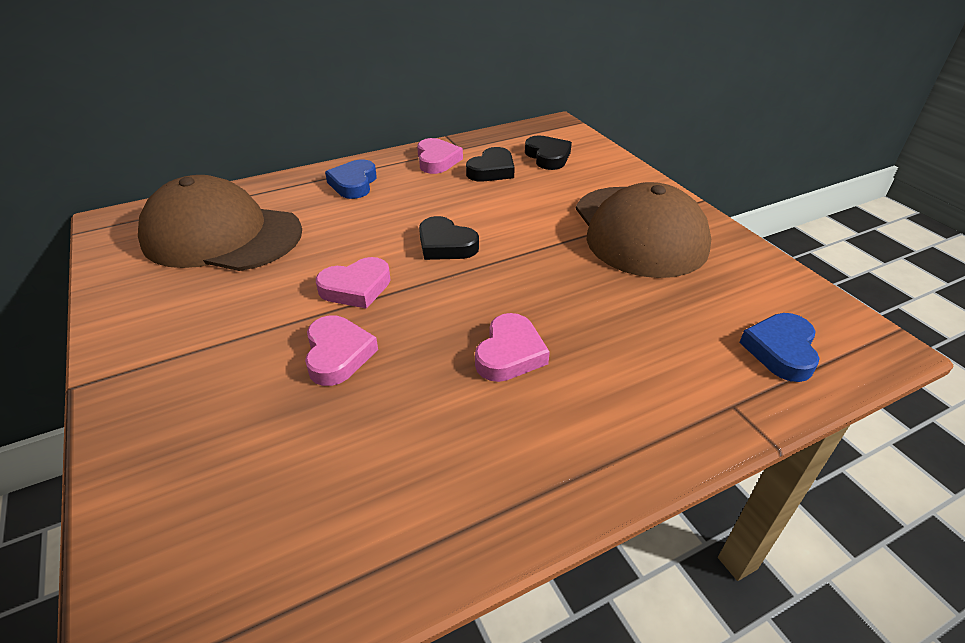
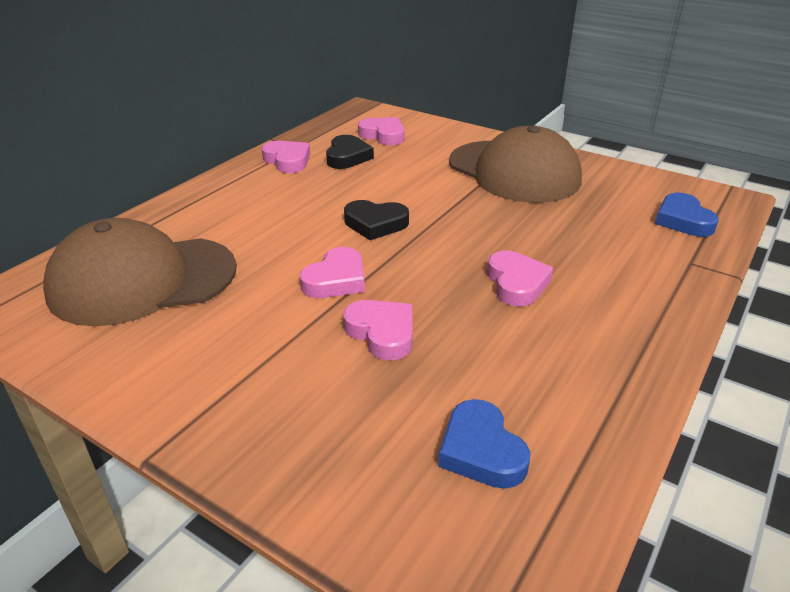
camera: 30 degrees left, 5 degrees down
blue heart [325,159,377,199] -> blue heart moved to [438,399,530,489]
black heart [525,135,572,170] -> pink heart [358,117,405,145]

